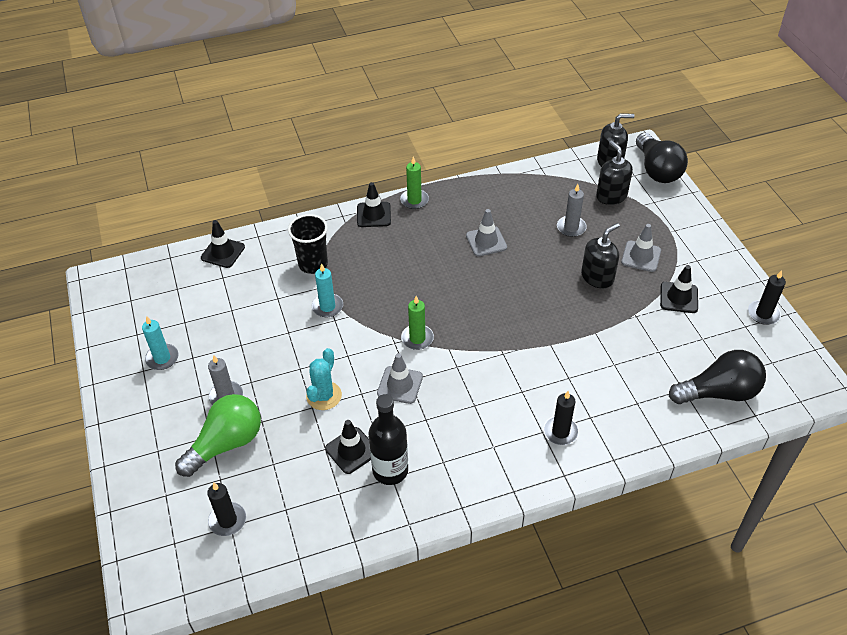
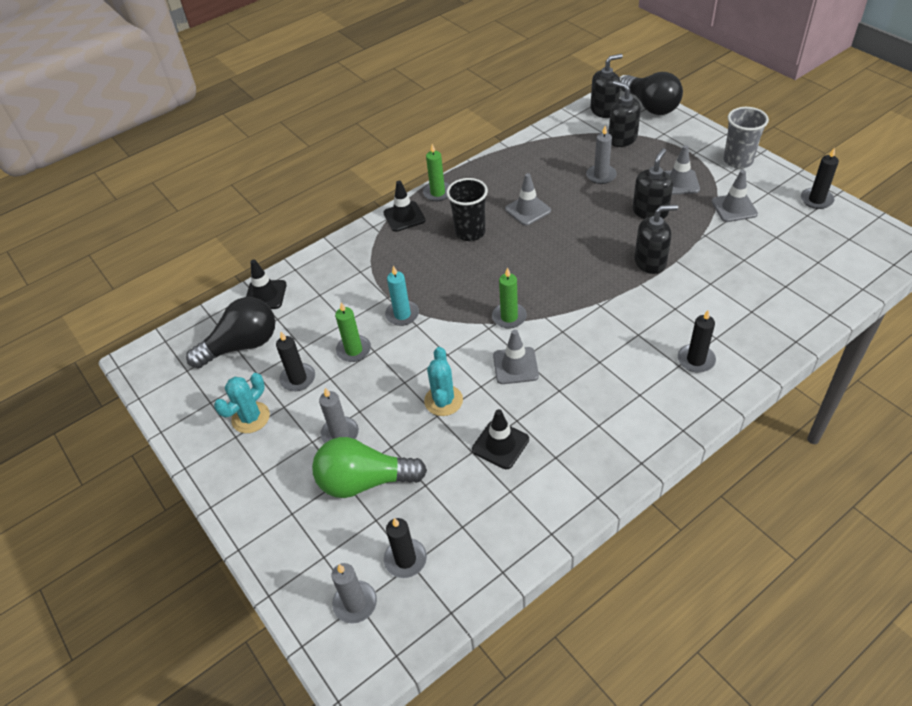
camera: 15 degrees left, 0 degrees up
turquoise candle [142,316,178,370] -> turquoise cactus [214,373,270,433]
green light bulb [175,394,261,477] -> green light bulb turned 120 degrees counterclockwise [312,437,427,498]
black cup [288,214,328,274] -> black cup moved to [446,178,488,241]
black bottle [368,394,408,485] -> none
black traffic cone [660,265,698,313] -> grey traffic cone [712,170,758,222]
black light bulb [669,350,766,404] -> black light bulb moved to [186,297,275,369]
none -> black candle [276,332,315,391]
none -> grey candle [331,563,377,624]
none -> green candle [335,302,371,362]
none -> black soap dispenser [634,205,678,274]
none -> grey cup [724,107,769,169]

